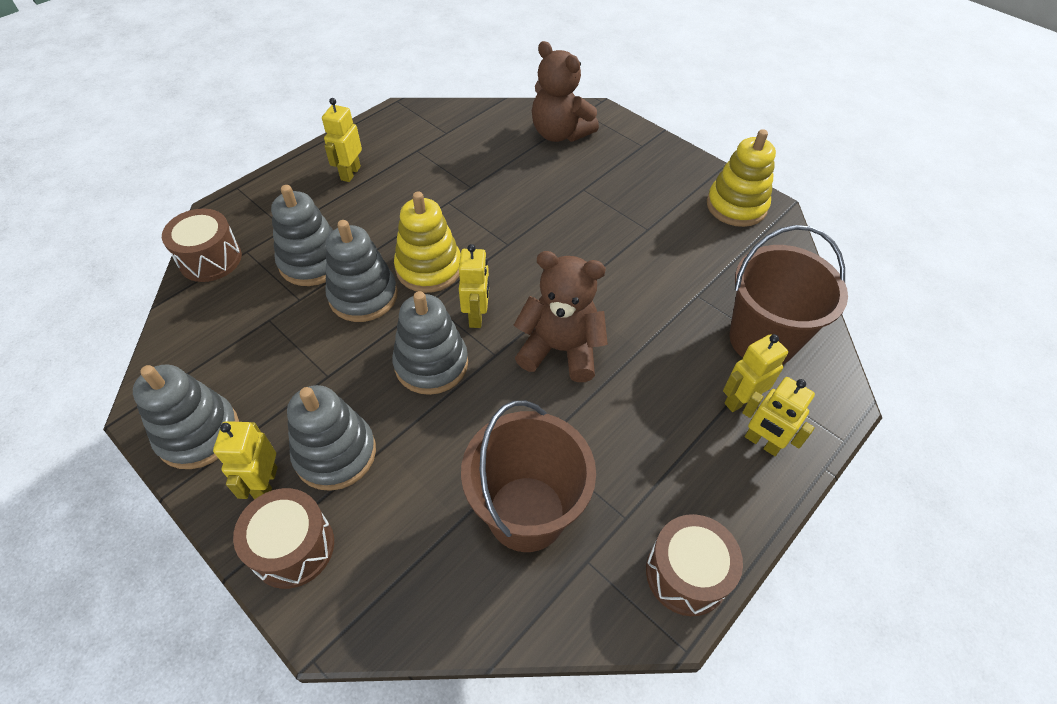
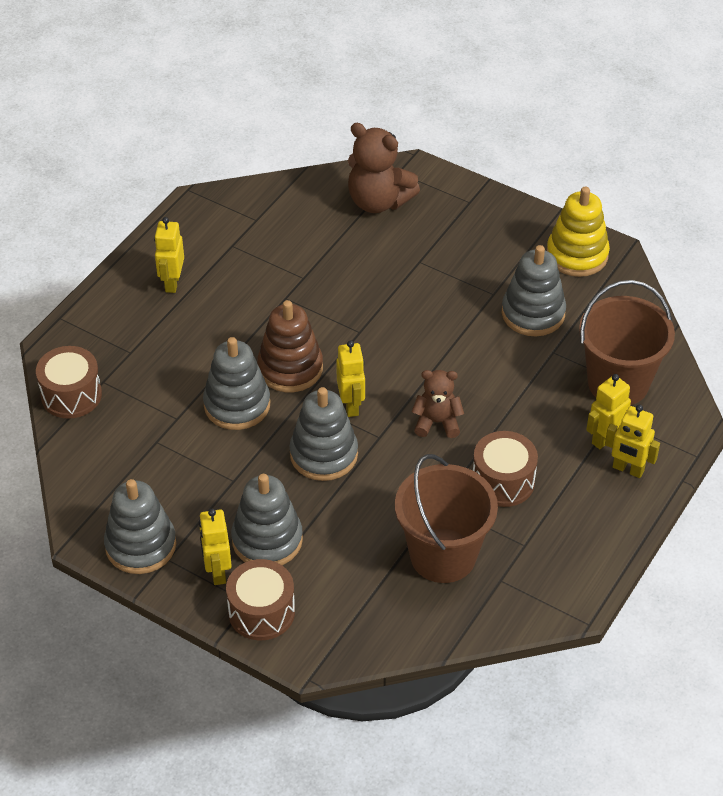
camera: 10 degrees left, 5 degrees down
grey stacking toy [271,185,333,286] -> grey stacking toy moved to [502,245,566,336]
yellow stacking toy [394,192,461,293] -> brown stacking toy [257,300,323,392]
brown teddy bear [514,251,608,382] -> brown teddy bear [412,370,464,438], size x0.62
brown drum [646,514,743,616] -> brown drum moved to [473,431,538,507]

